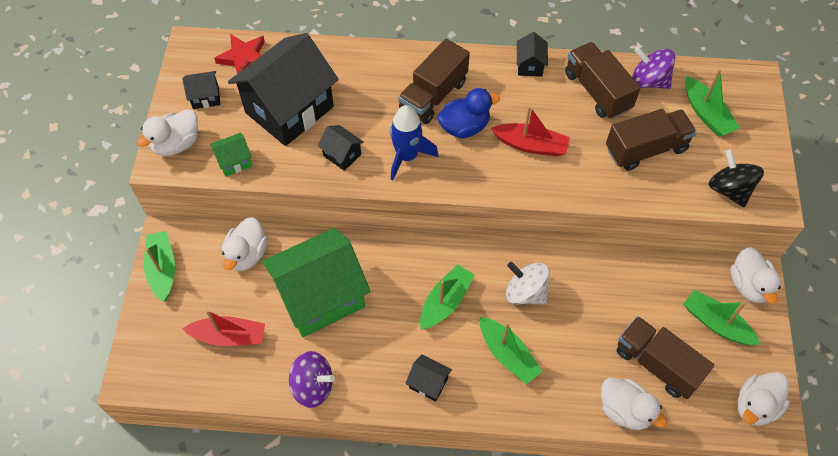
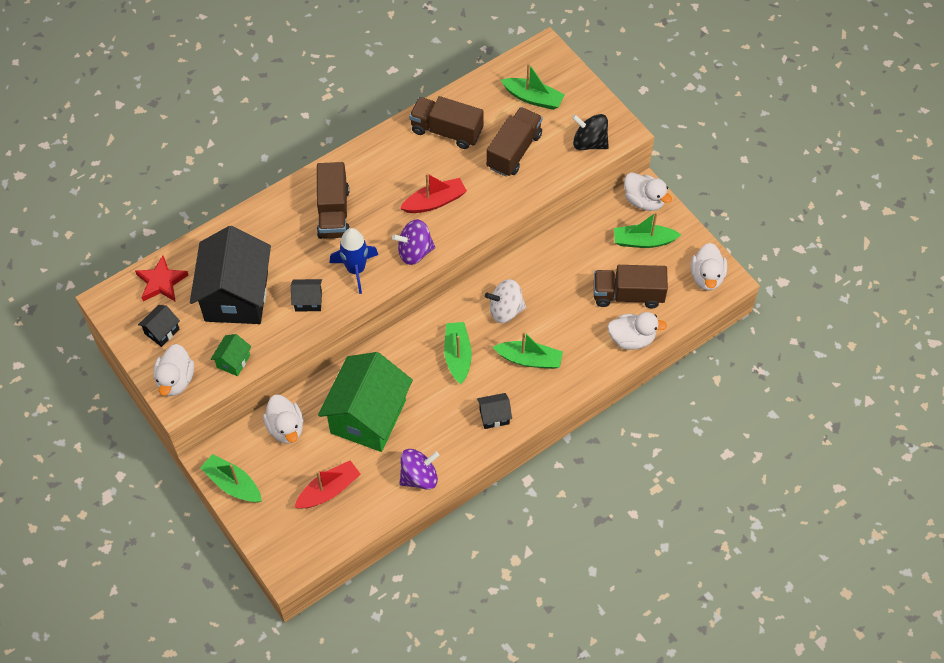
camera: 40 degrees left, 0 degrees up
blue duck [437,88,500,138] -> none
black house [517,32,548,77] -> none
purple spinning top [632,47,676,89] -> purple spinning top moved to [392,219,435,265]

